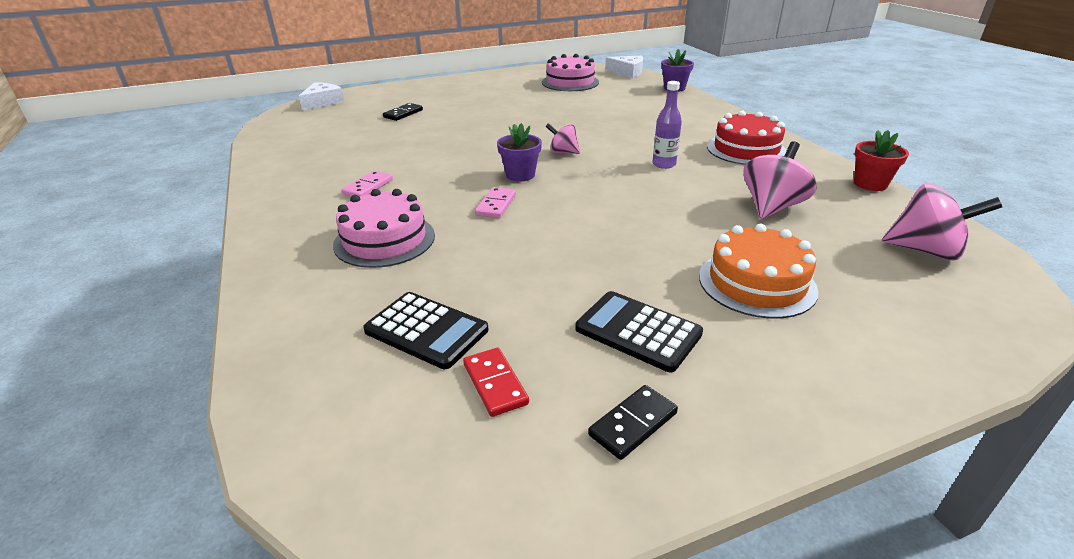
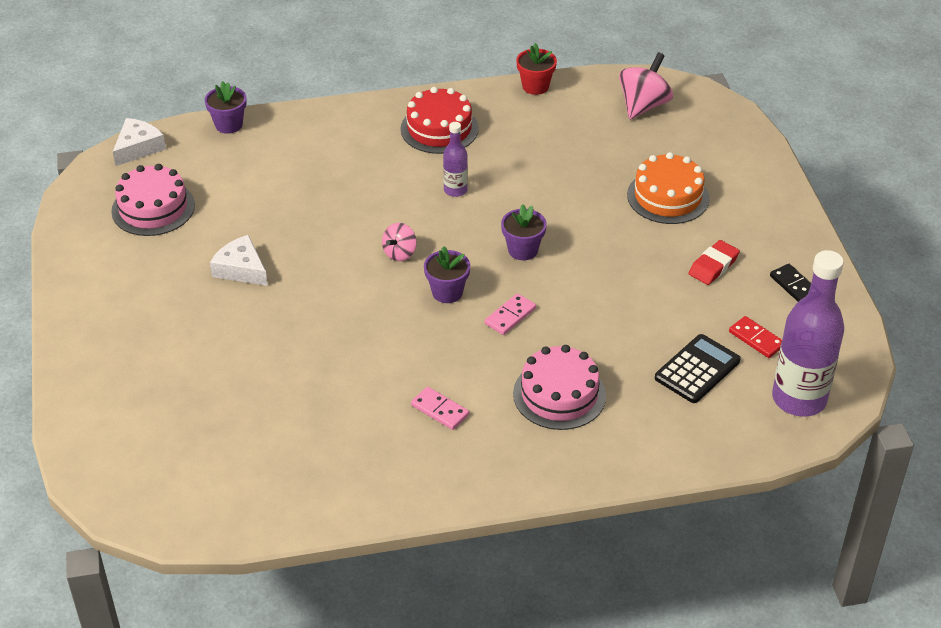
camera: 80 degrees left, 10 degrees up
white cheese [299,82,344,110] -> white cheese moved to [210,235,268,286]
black domino [383,103,423,121] -> none
red domino [463,348,529,417] -> red domino turned 60 degrees clockwise [729,316,782,358]
pink domino [475,187,516,218] -> pink domino turned 75 degrees counterclockwise [485,293,536,335]
black calculator [575,291,703,372] -> red eraser [688,240,740,285]
pink spinning top [743,141,817,219] -> none
none -> purple flower pot [501,204,547,260]
none -> purple bottle [772,250,844,417]

